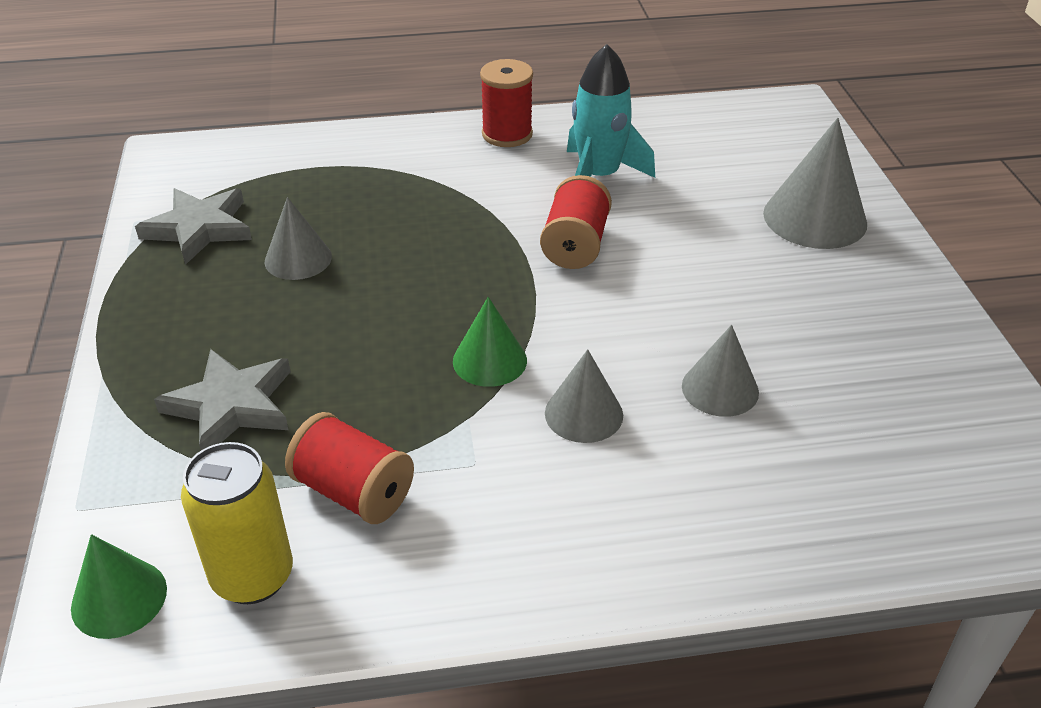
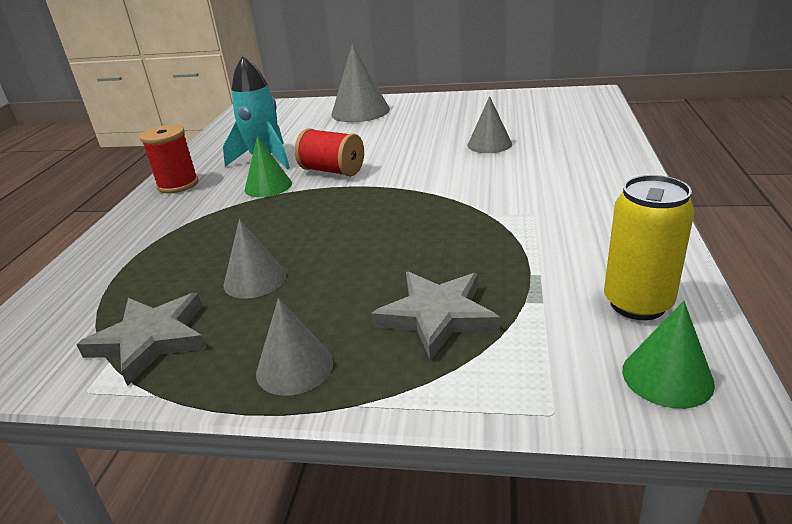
camera: 70 degrees left, 10 degrees down
red spool [285,412,414,524] -> none
green cone [453,297,527,387] -> green cone moved to [245,136,292,197]
grey cone [545,349,623,443] -> grey cone moved to [256,298,333,396]

